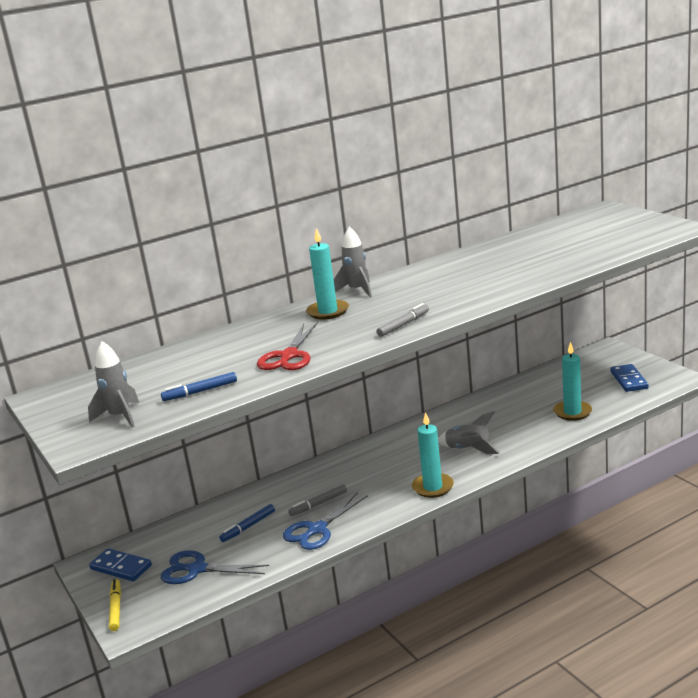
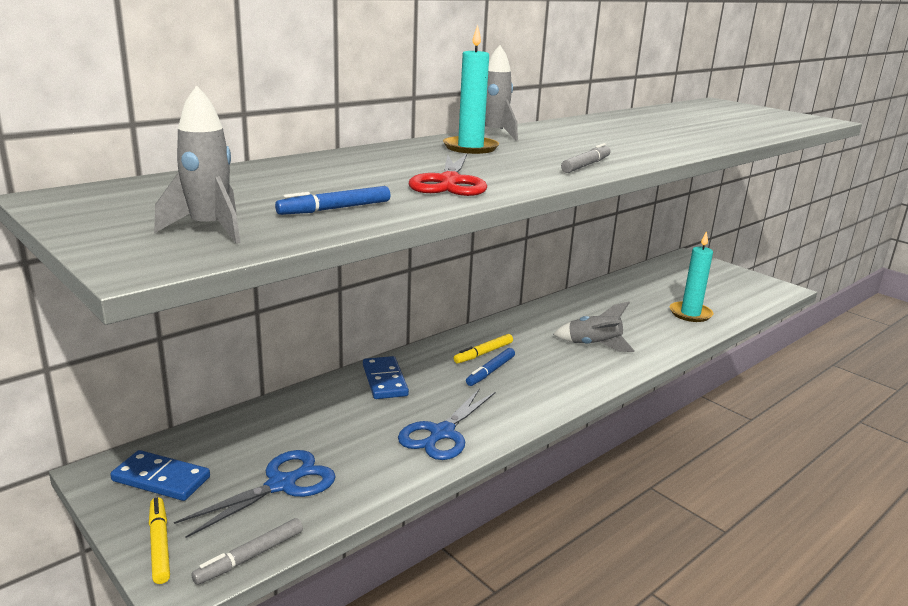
camera: 15 degrees left, 0 degrees up
blue scissors [161,550,269,584] -> blue scissors turned 135 degrees clockwise [174,450,336,538]
blue marker [219,504,275,542] -> blue marker moved to [466,348,515,386]
grey marker [288,484,347,516] -> grey marker moved to [191,518,303,585]
turquoise candle [412,412,454,498] -> none
blue domino [610,364,649,392] -> blue domino moved to [363,356,409,399]
none -> yellow marker [454,334,513,364]

